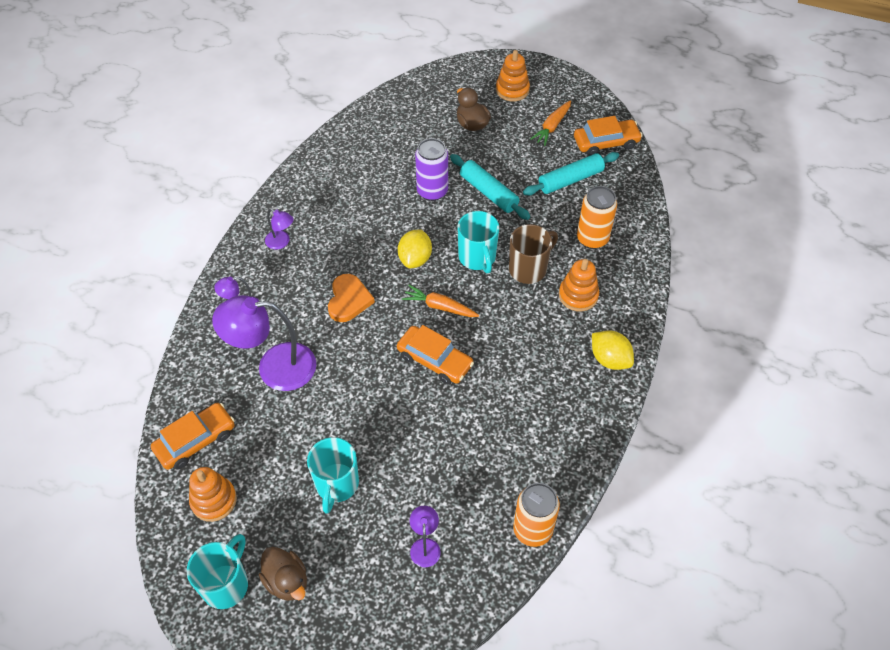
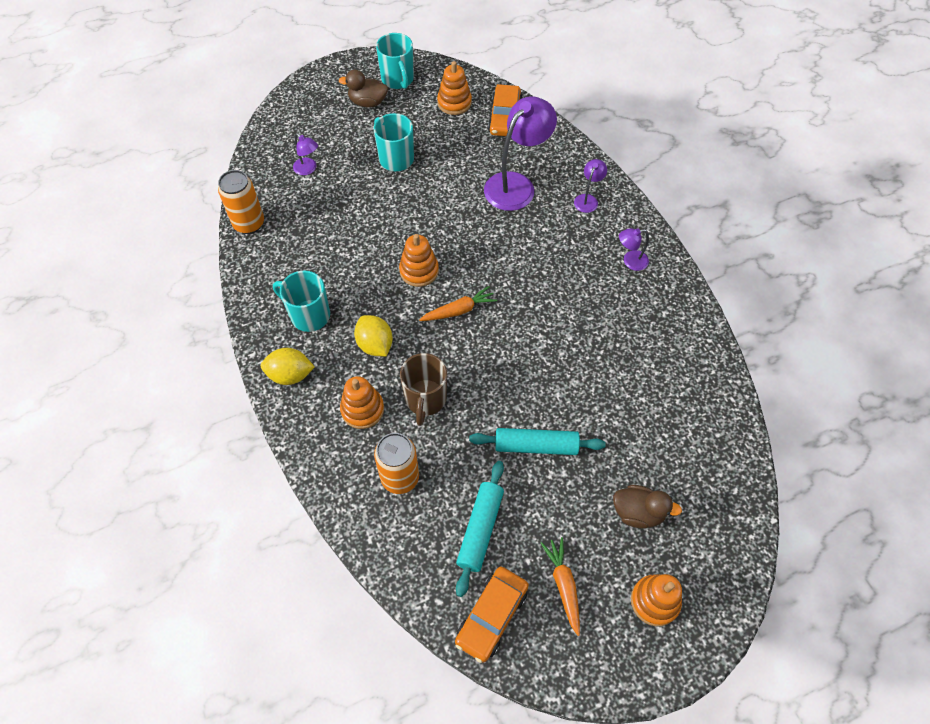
camera: 135 degrees right, 5 degrees up
orange heart [328,274,375,322] -> none
orange car [397,325,474,384] -> orange stacking toy [399,234,439,287]
yellow lemon [398,229,432,268] -> yellow lemon moved to [354,315,393,356]
purple can [415,138,448,201] -> none
turquoise mug [458,211,499,273] -> turquoise mug moved to [273,271,330,332]

